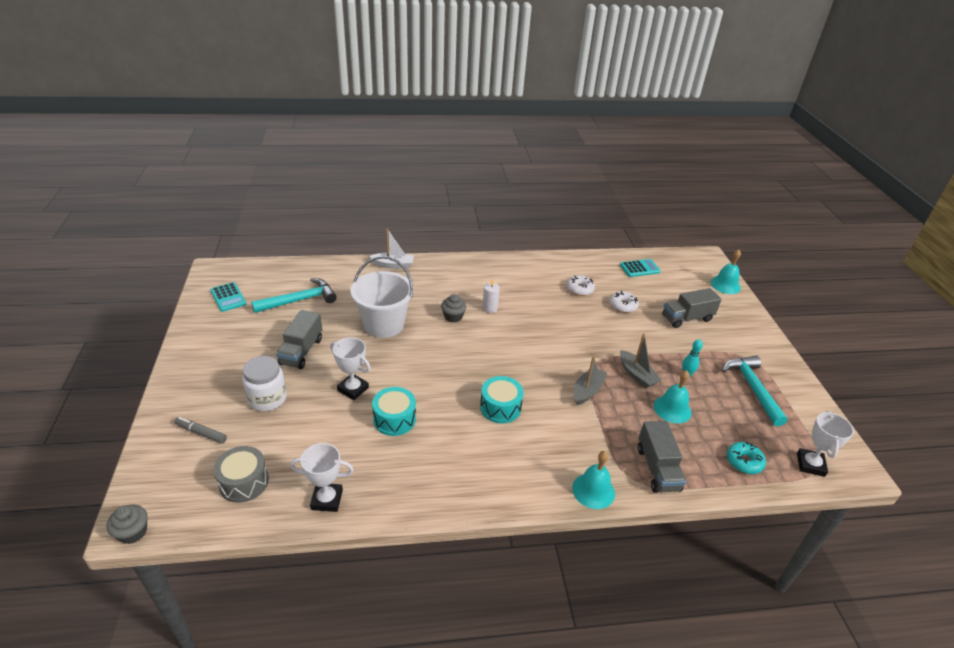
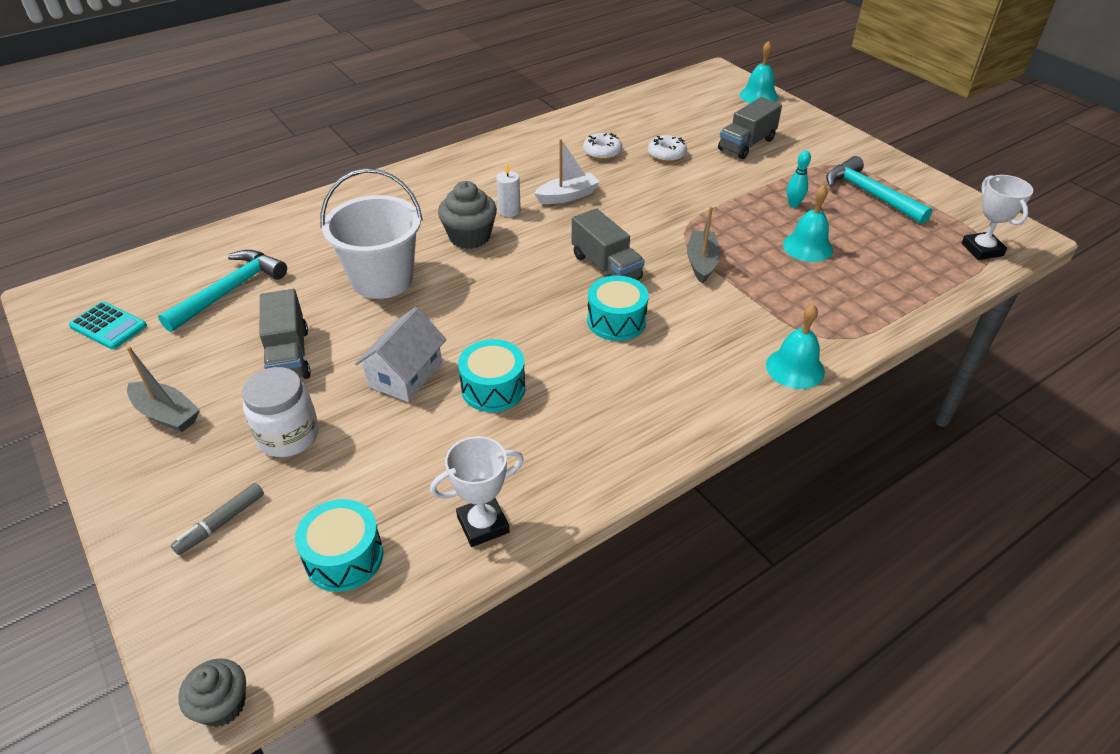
camera: 25 degrees left, 5 degrees up
grey marker [174,417,227,444] -> grey marker turned 45 degrees counterclockwise [171,483,264,555]
grey drum [213,446,269,503] -> turquoise drum [295,499,383,592]
white trophy [330,337,371,400] -> white house [355,307,447,402]
white boat [369,228,414,269] -> white boat moved to [534,139,600,204]
grey cupcake [441,294,467,323] -> grey cupcake [438,181,497,249], size x1.53
turquoise calculator [620,259,661,277] -> none
grey boat [620,333,661,388] -> grey boat moved to [127,346,200,432]
grey truck [638,421,686,493] -> grey truck moved to [572,208,644,280]
turquoise donut [727,442,766,474] -> none

